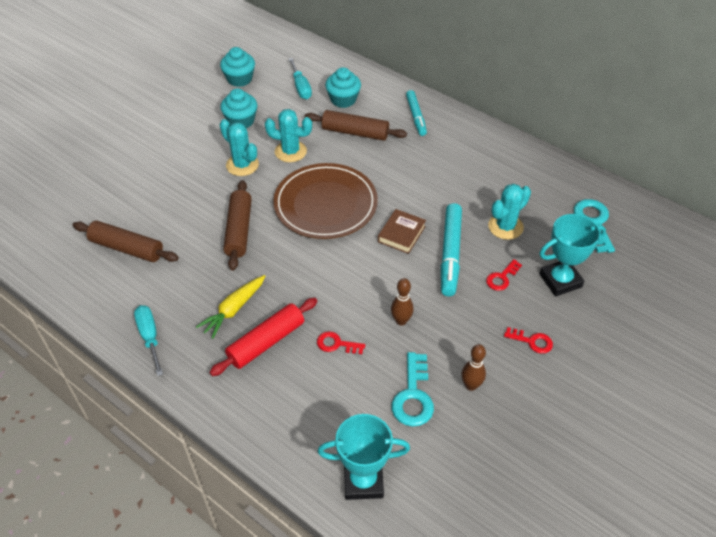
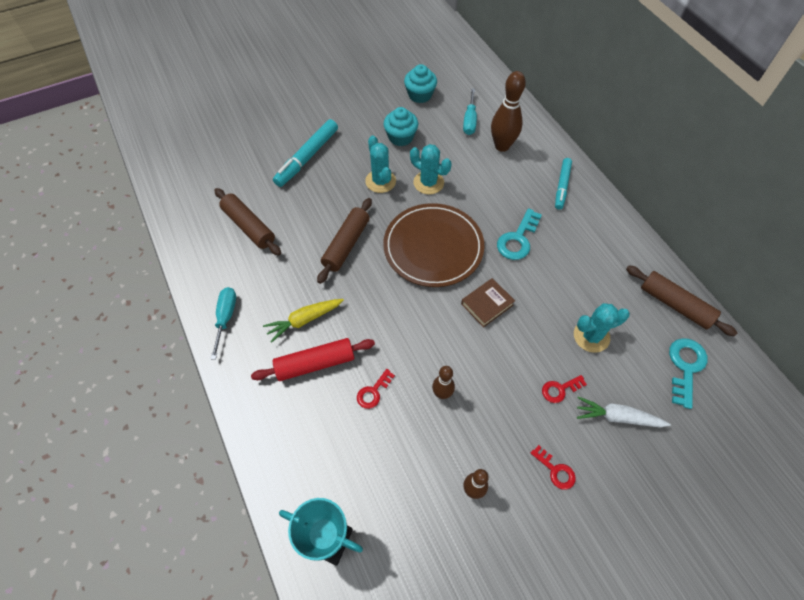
camera: 25 degrees right, 10 degrees up
brown rolling pin [305,110,407,141] -> brown rolling pin moved to [626,265,737,336]
red key [317,331,365,354] -> red key turned 90 degrees counterclockwise [357,369,395,409]
turquoise cupcake [325,67,361,108] -> brown bowling pin [491,71,526,152]
turquoise key [392,352,434,427] -> turquoise key moved to [497,208,542,260]
turquoise marker [441,203,462,296] -> turquoise marker moved to [273,119,338,187]
turquoise trophy [539,214,606,296] -> white carrot [577,397,671,427]

